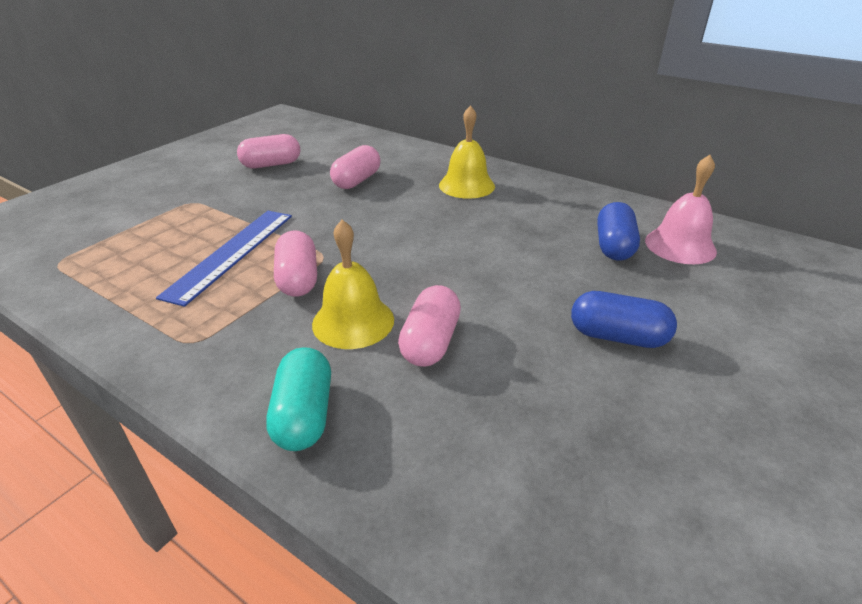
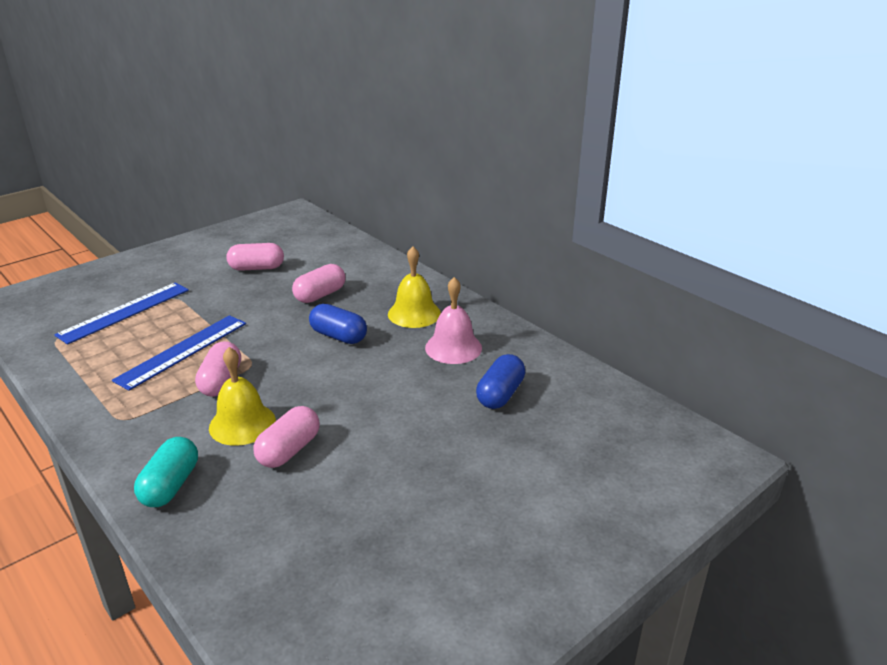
camera: 15 degrees right, 5 degrees down
blue capsule [571,291,677,348] -> blue capsule moved to [309,304,367,344]
pink bell [645,155,717,264] -> pink bell moved to [425,277,482,364]
none -> blue ruler [54,282,189,345]

